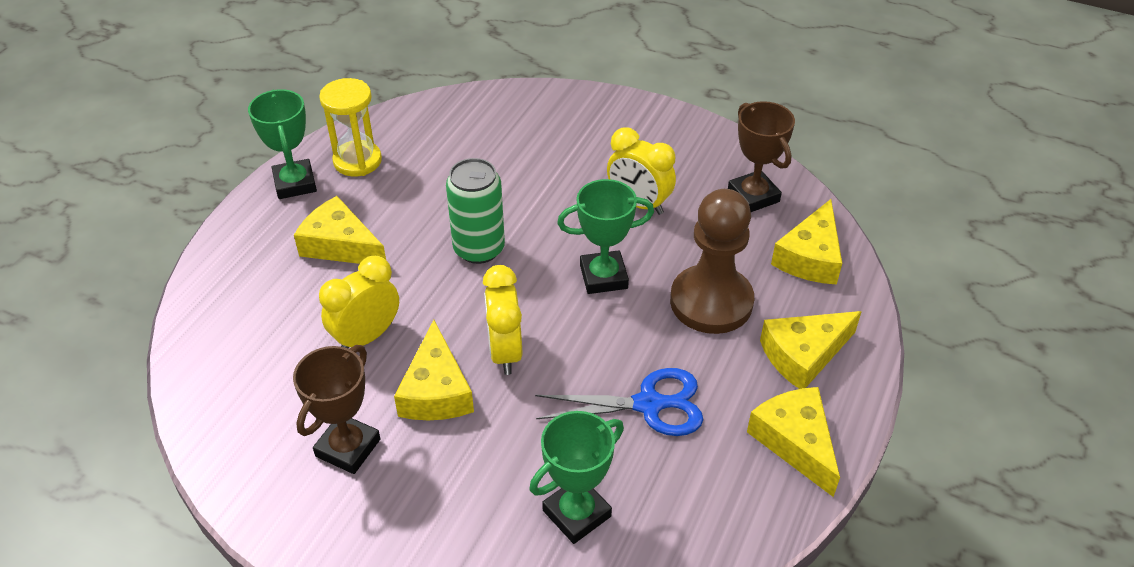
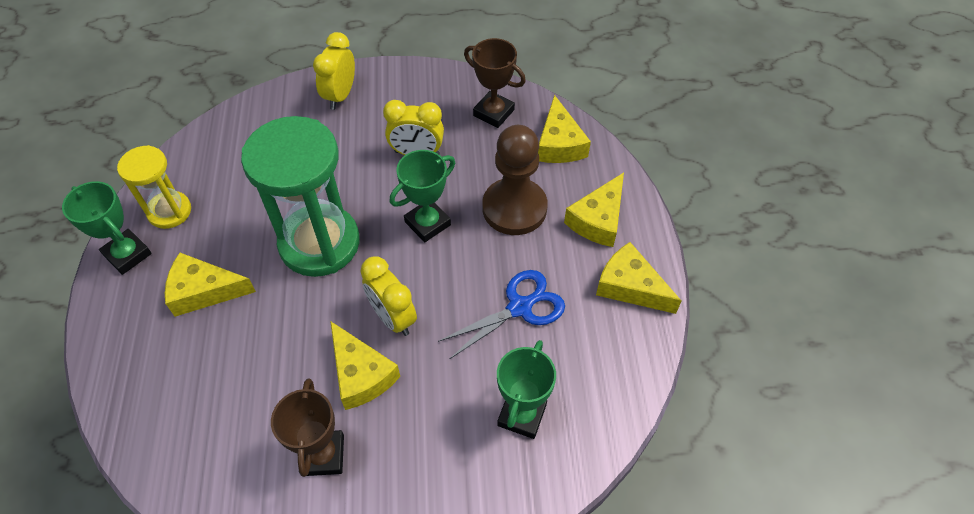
camera: 30 degrees left, 10 degrees up
yellow clock [319,256,399,348] -> yellow clock moved to [313,32,355,110]
green can [446,158,505,264] -> green hourglass [241,116,360,277]

